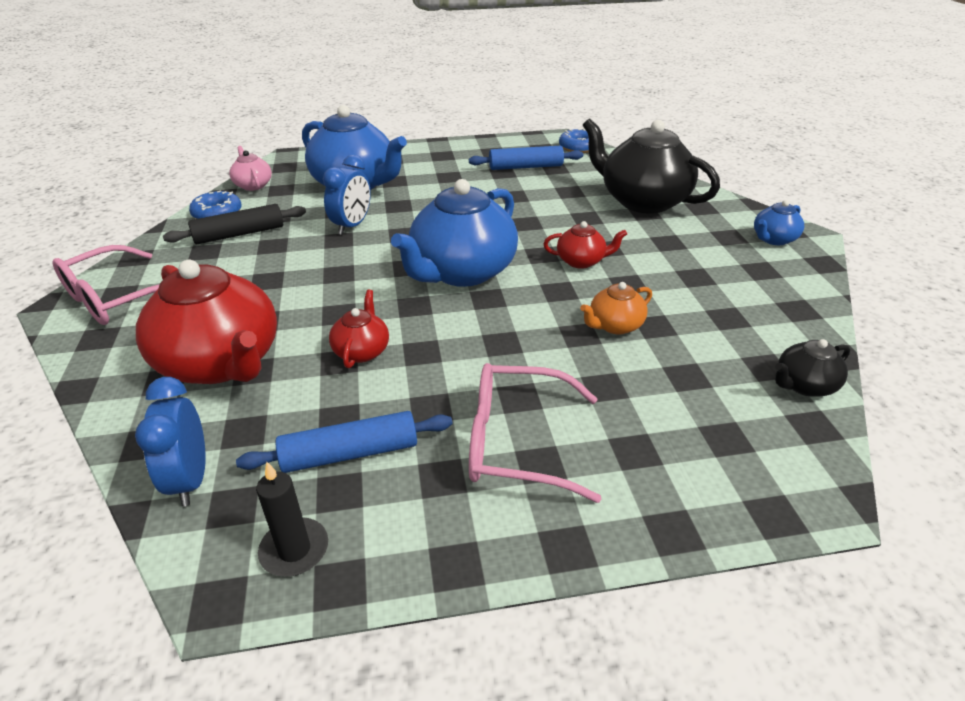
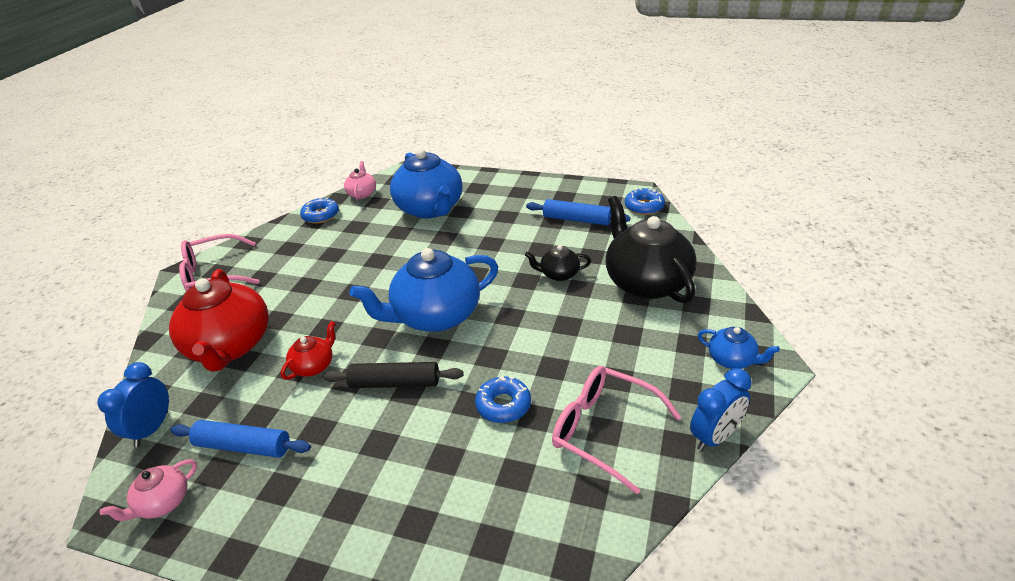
camera: 30 degrees right, 0 degrees up
black rolling pin [163,204,306,244] -> black rolling pin moved to [323,362,463,388]
black candle [256,462,328,577] -> pink teapot [100,460,197,521]
blue clock [323,155,371,235] -> blue clock moved to [690,368,752,451]
pink glasses [469,363,601,503] -> pink glasses moved to [552,366,681,494]
red teapot [543,221,627,269] -> none
orange teapot [580,282,652,334] -> blue donut [475,376,531,423]
blue teapot [754,200,804,245] -> blue teapot turned 135 degrees counterclockwise [698,327,780,369]
black teapot [775,339,850,397] -> black teapot moved to [525,245,591,281]

